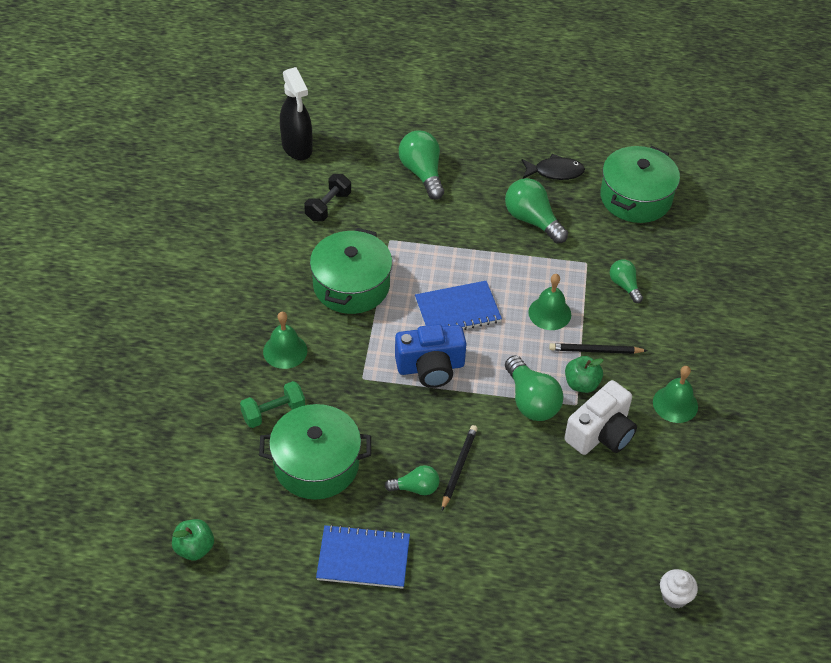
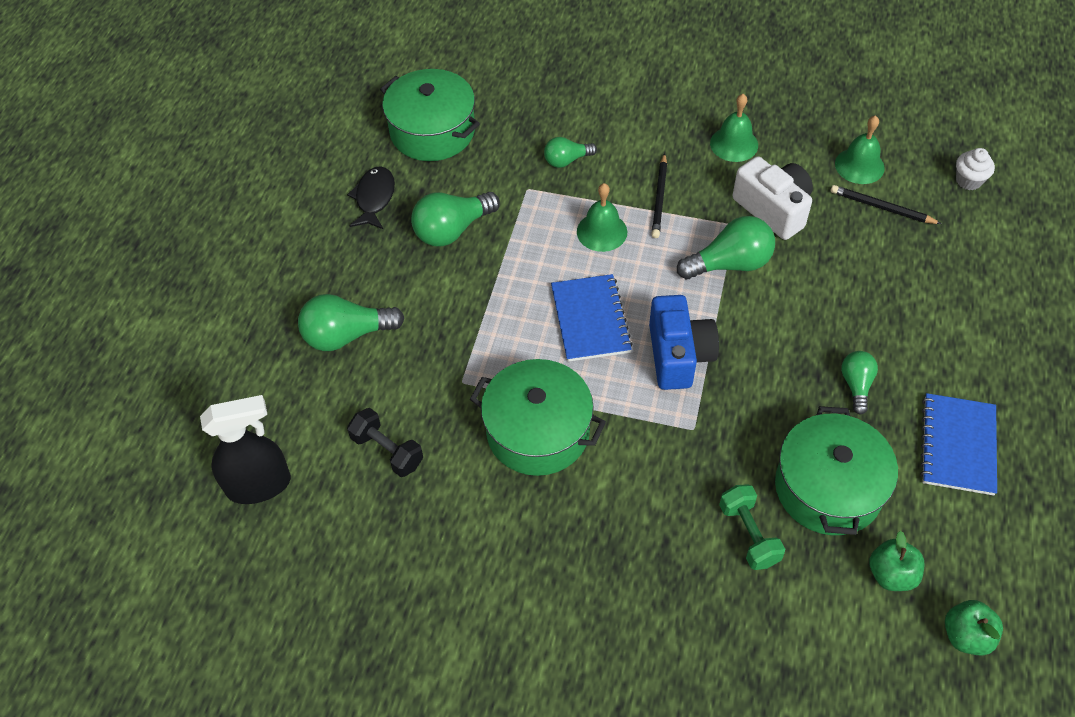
camera: 80 degrees left, 5 degrees up
green bell [263,312,307,369] -> green bell moved to [835,116,885,184]
black pencil [442,425,478,510] -> black pencil moved to [830,185,942,224]
green apple [565,356,603,393] -> green apple moved to [869,531,924,591]

